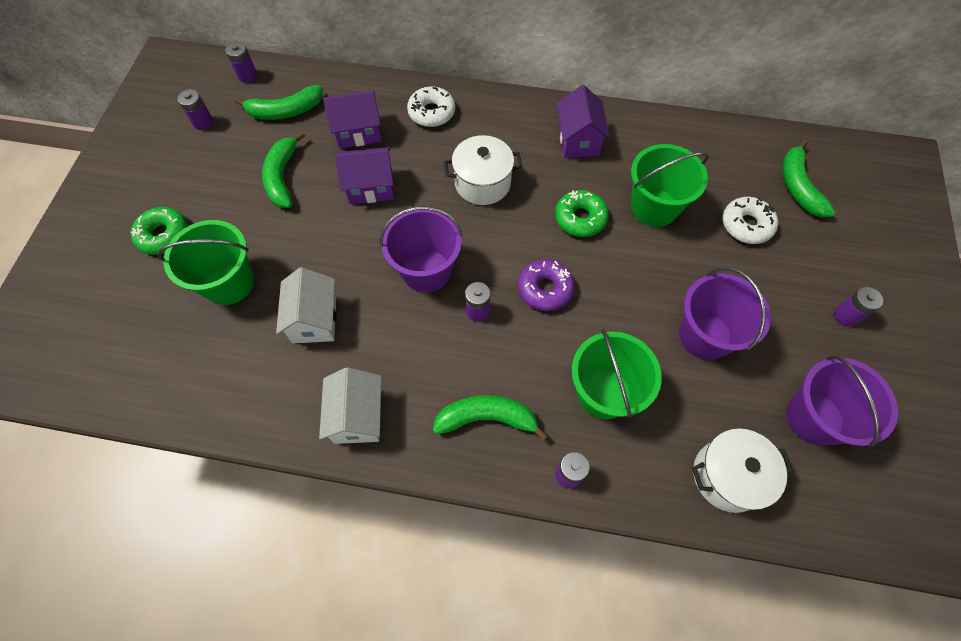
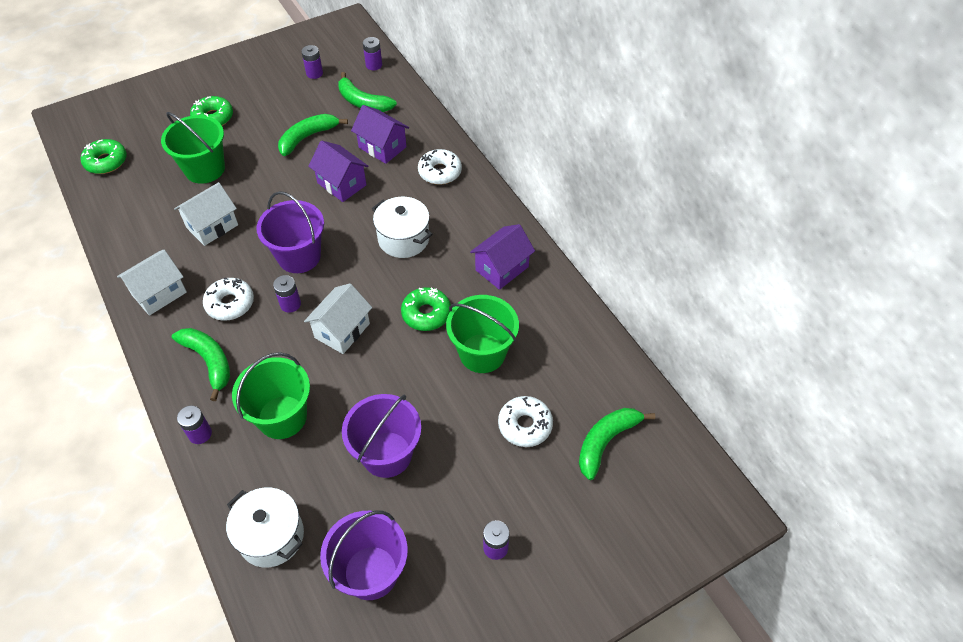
camera: 50 degrees right, 10 degrees down
purple donut [518,259,574,311] -> white house [304,283,372,354]
none -> green donut [81,139,127,174]
none -> white donut [203,277,254,321]

